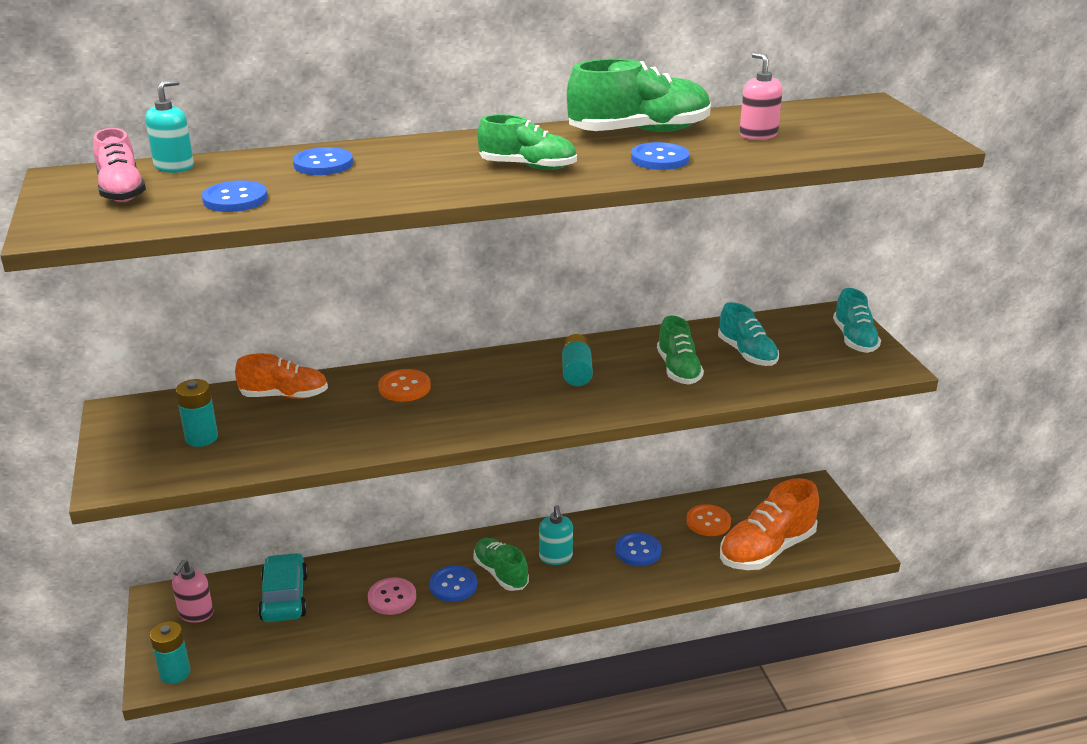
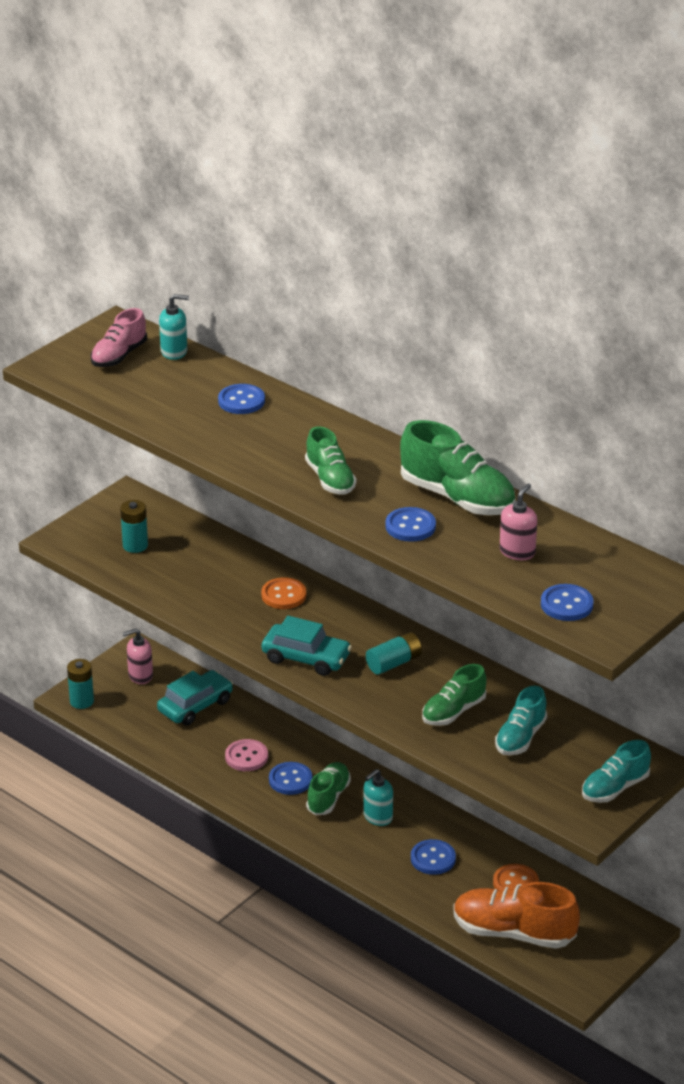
camera: 55 degrees right, 5 degrees up
blue button [202,180,267,212] -> blue button moved to [541,584,594,621]
orange shoe [235,353,328,399] -> none
none -> turquoise car [262,616,352,676]

